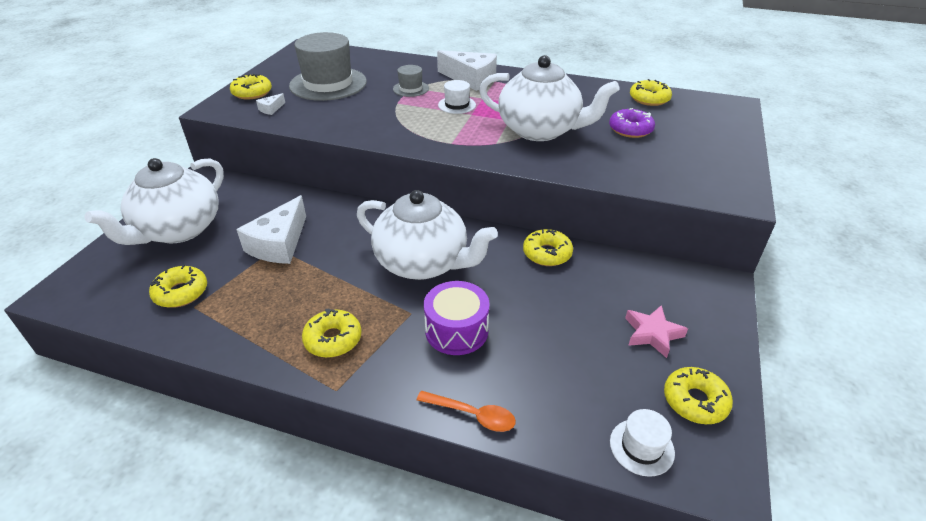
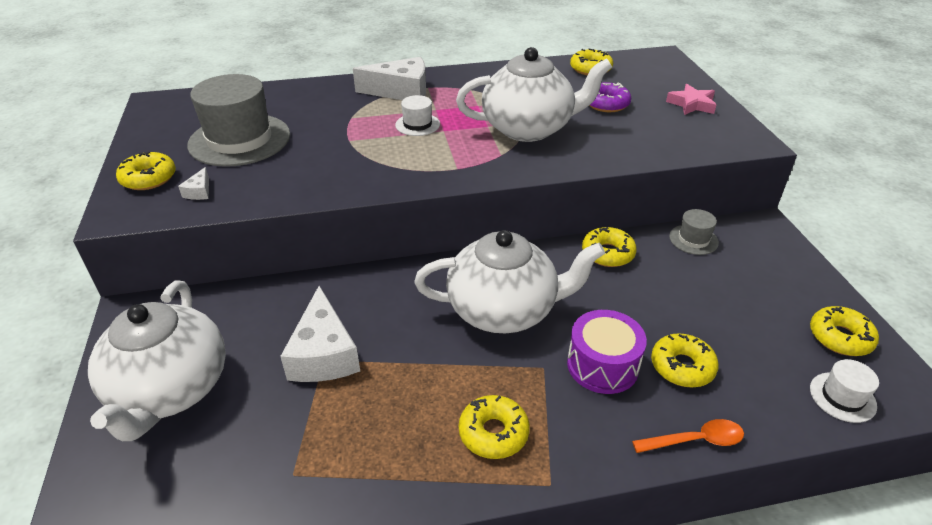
camera: 30 degrees left, 0 degrees up
yellow donut [149,265,207,308] -> yellow donut moved to [651,333,719,387]
grey hat [393,65,429,97] -> grey hat moved to [669,209,719,255]
pink star [625,305,688,358] -> pink star moved to [666,84,717,115]

